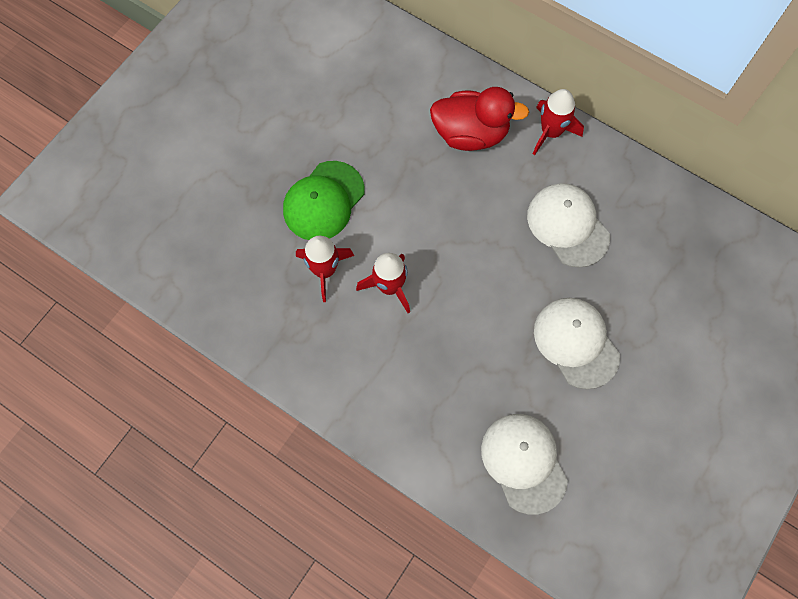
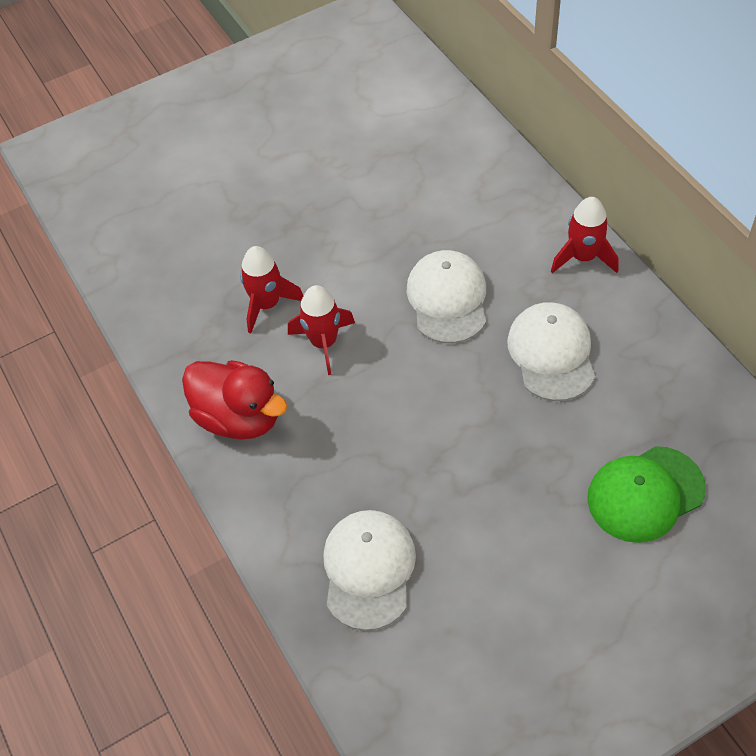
camera: 30 degrees right, 15 degrees down
green cap [283,161,365,240] -> green cap moved to [587,446,706,543]
red duck [430,87,529,151] -> red duck moved to [182,360,287,440]
white cap [534,298,620,389] -> white cap moved to [407,250,486,343]

